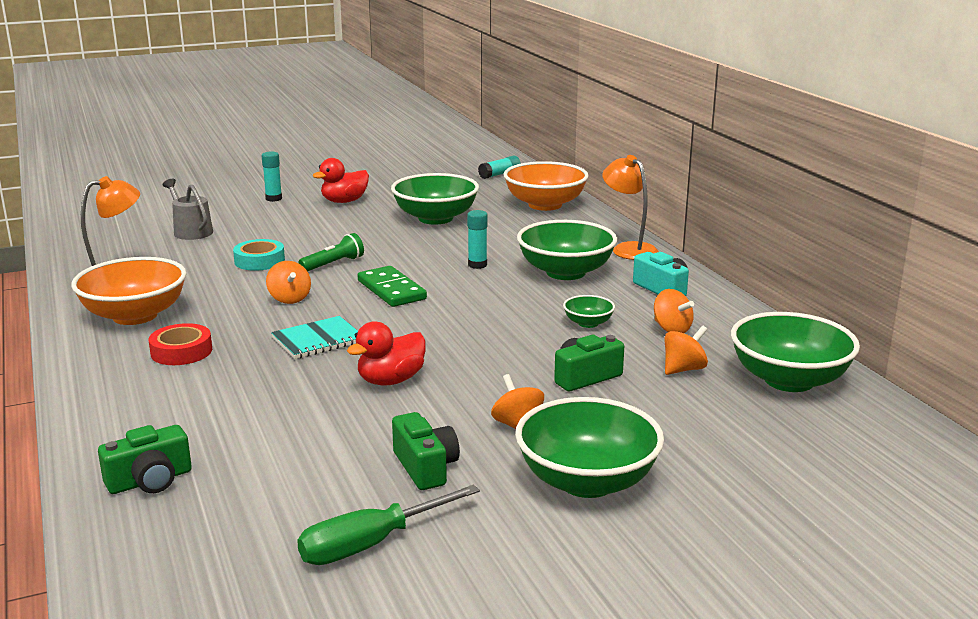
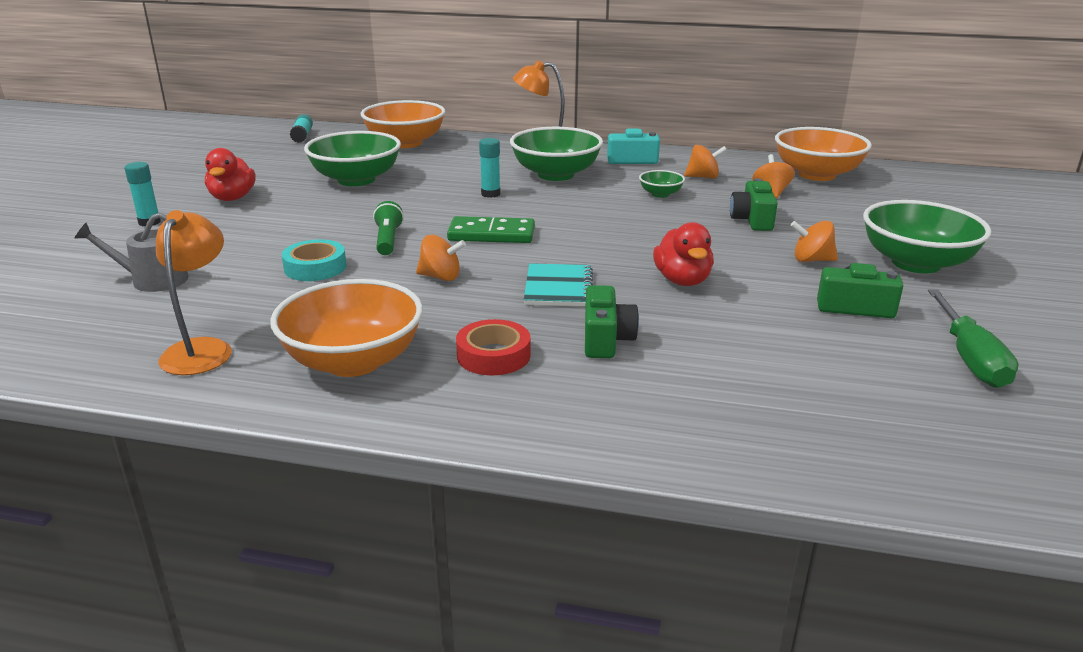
camera: 55 degrees left, 5 degrees up
green camera [98,425,192,494] -> green camera moved to [585,285,639,358]
green bowl [731,312,860,392] -> orange bowl [775,127,872,181]

